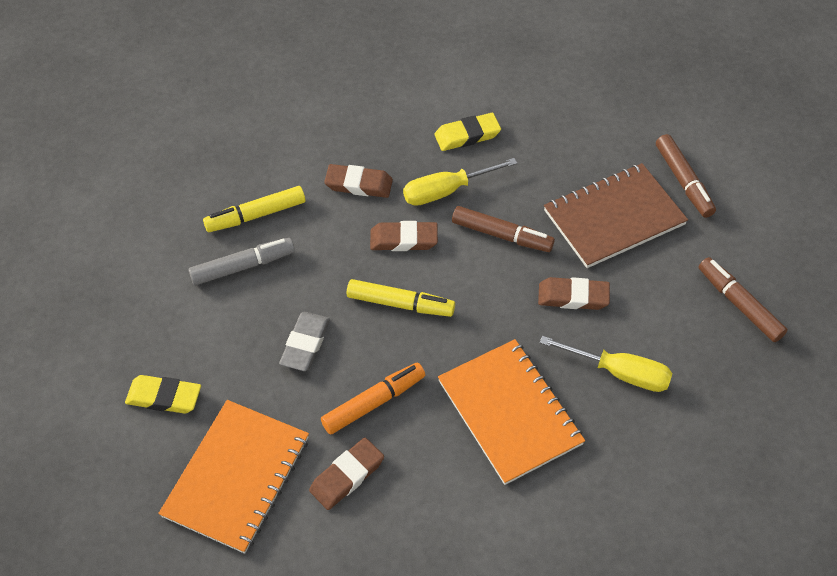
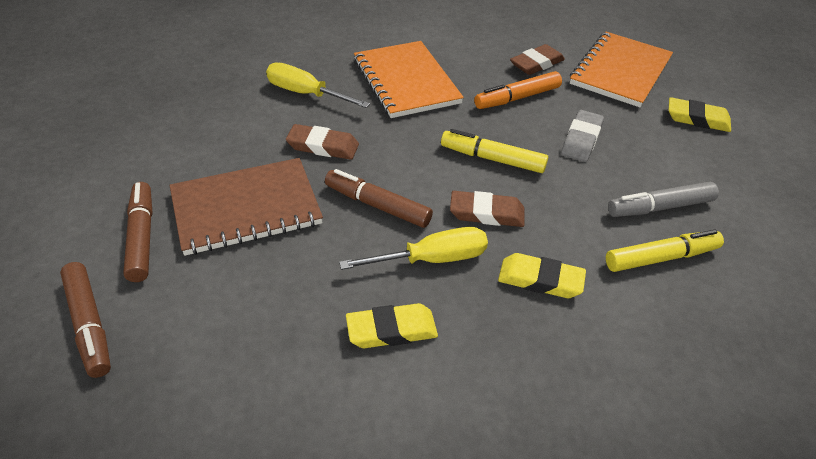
camera: 175 degrees left, 10 degrees down
brown eraser [324,164,393,198] -> yellow eraser [498,253,586,298]
brown marker [699,257,788,342] -> brown marker moved to [60,262,111,378]

